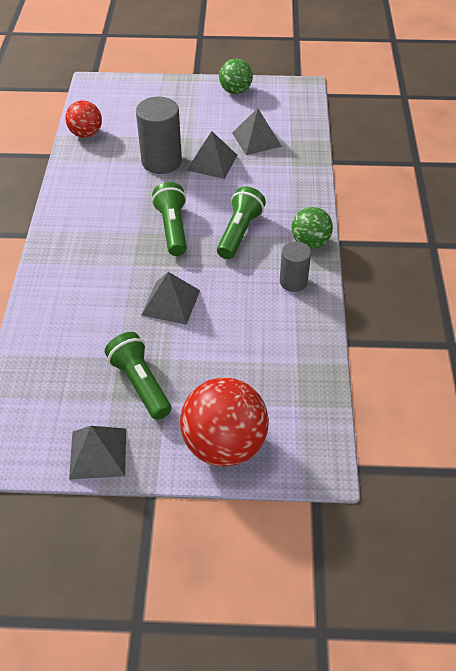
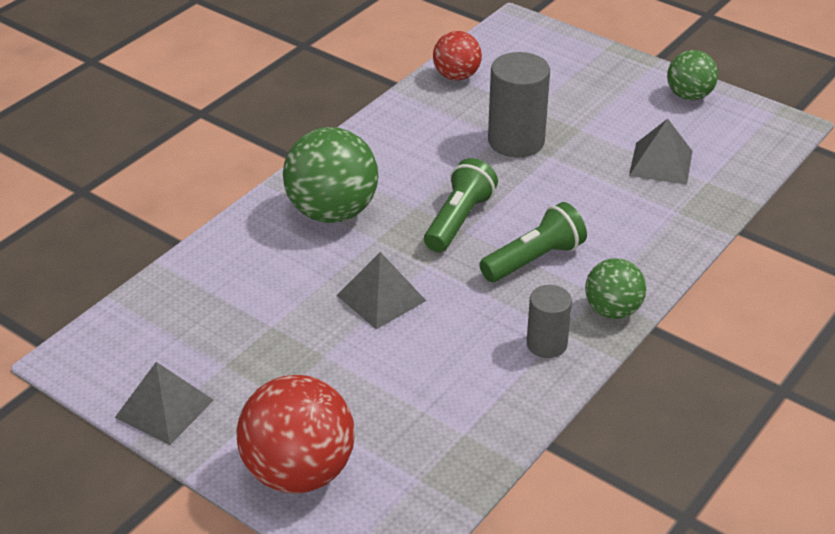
camera: 35 degrees right, 10 degrees down
green flashlight [105,332,172,420] -> none
grey pyramid [187,131,237,179] -> none
none -> green ball [283,127,378,223]

